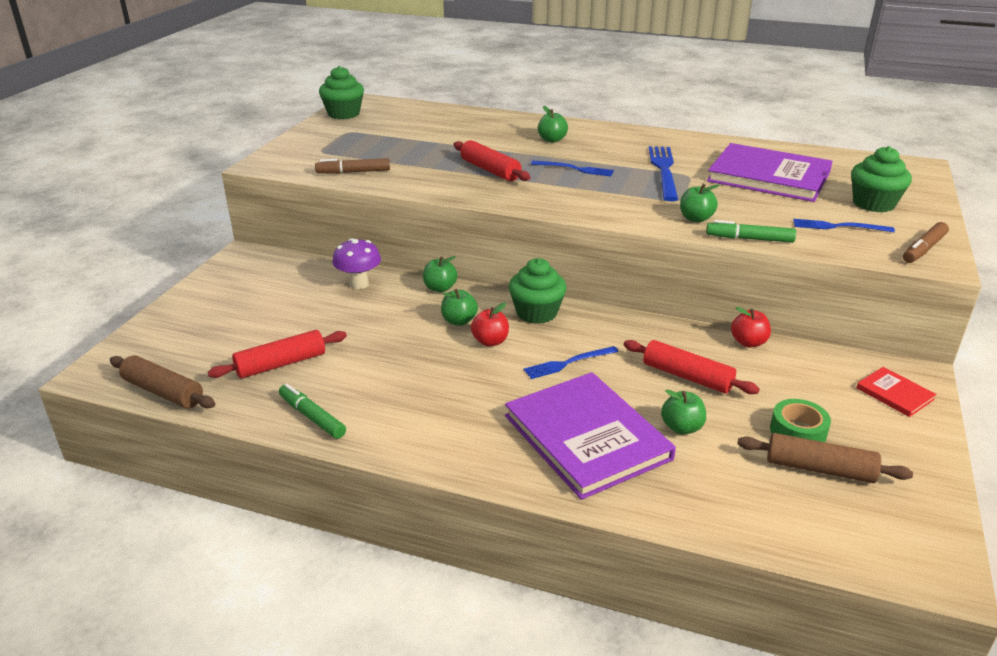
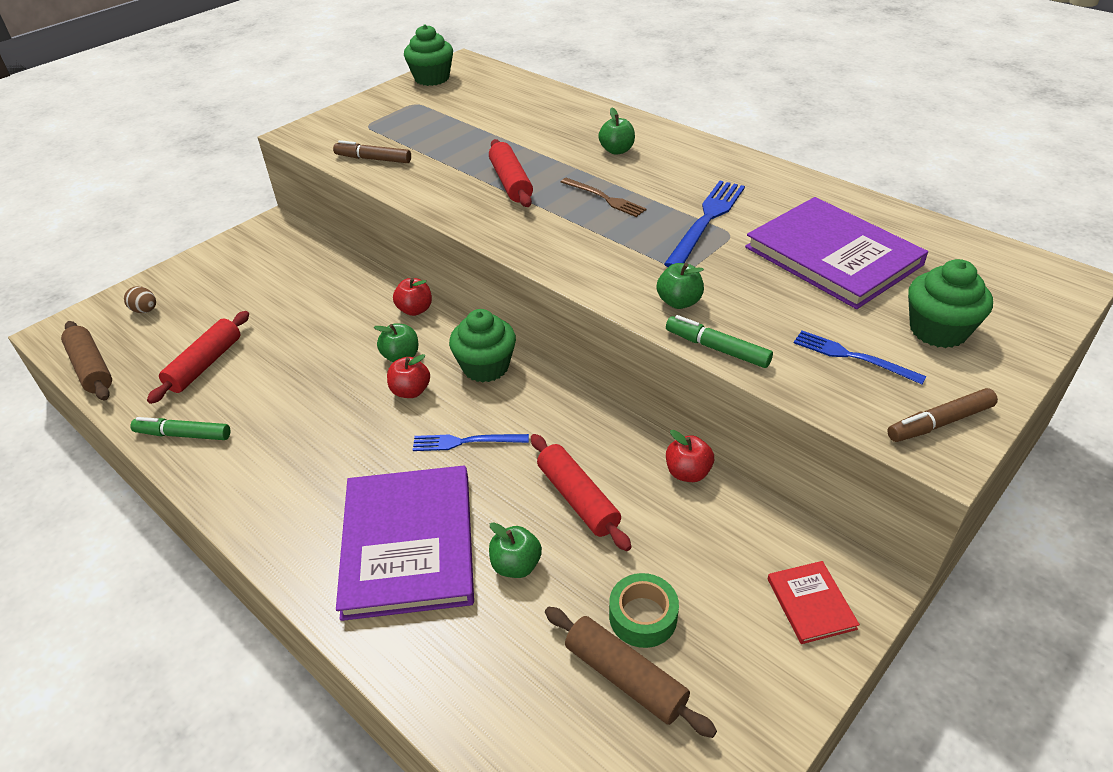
camera: 25 degrees right, 10 degrees up
red rolling pin [208,330,347,379] -> red rolling pin turned 60 degrees counterclockwise [147,311,249,404]
green marker [279,384,346,439] -> green marker turned 60 degrees counterclockwise [130,417,230,440]
purple mushroom [332,238,381,289] -> none
green apple [423,256,458,292] -> red apple [393,278,432,316]
blue fork [531,161,614,176] -> brown fork [561,178,647,217]
none -> brown egg [124,286,156,313]

